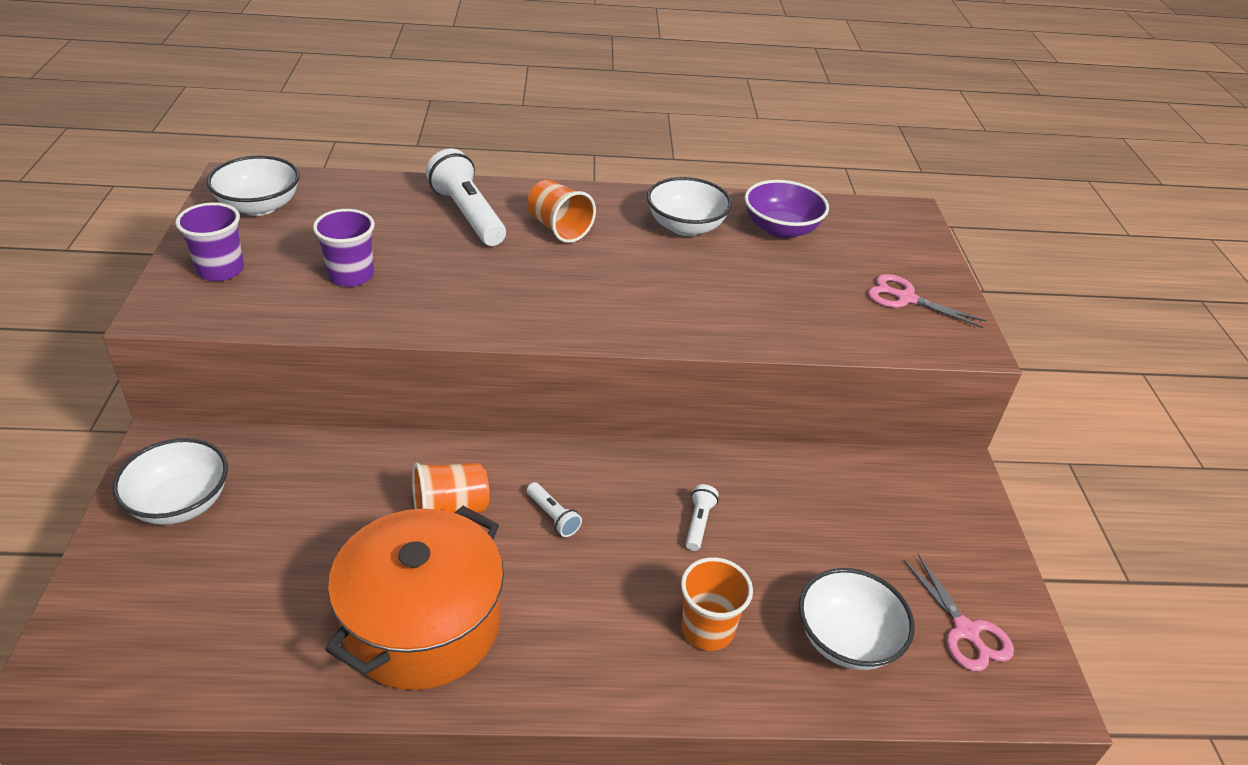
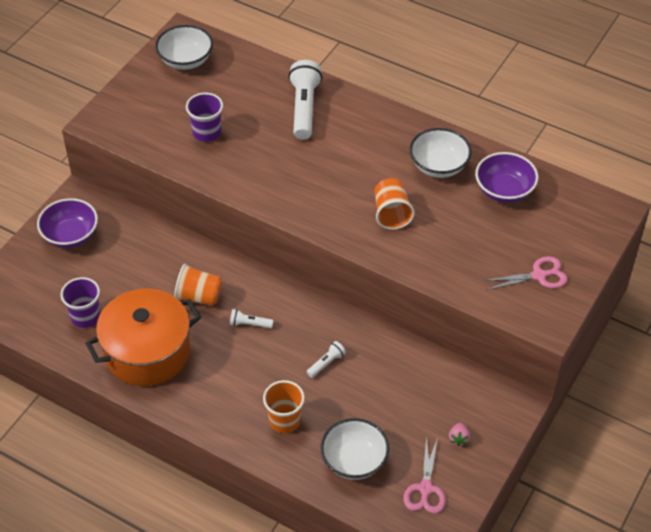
camera: 35 degrees right, 10 degrees up
white bowl [112,438,228,525] -> purple bowl [37,198,98,248]
purple cup [176,202,244,281] -> purple cup moved to [60,277,101,328]
orange cup [527,180,596,243] -> orange cup moved to [374,178,415,230]
white flashlight [527,482,582,537] -> white flashlight turned 105 degrees clockwise [230,309,274,328]
pink scissors [868,274,986,328] -> pink scissors turned 105 degrees clockwise [483,256,567,290]
none -> pink strawberry [449,423,470,446]

